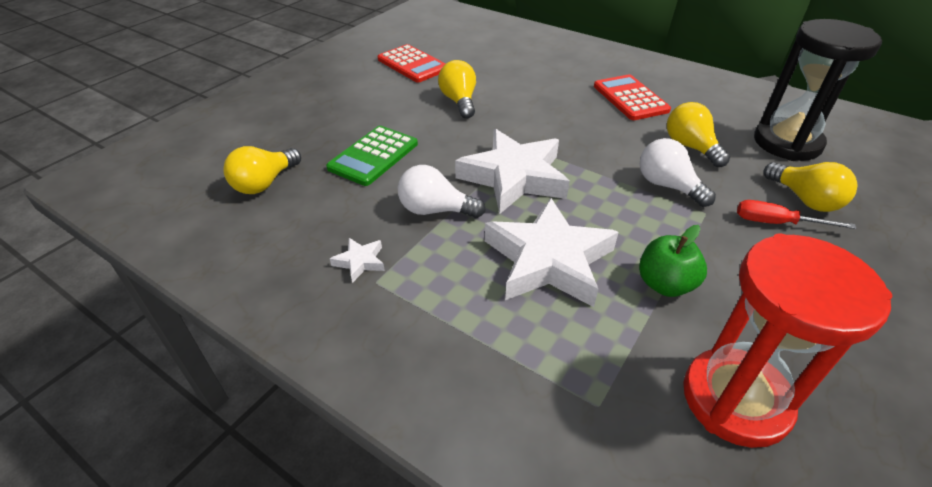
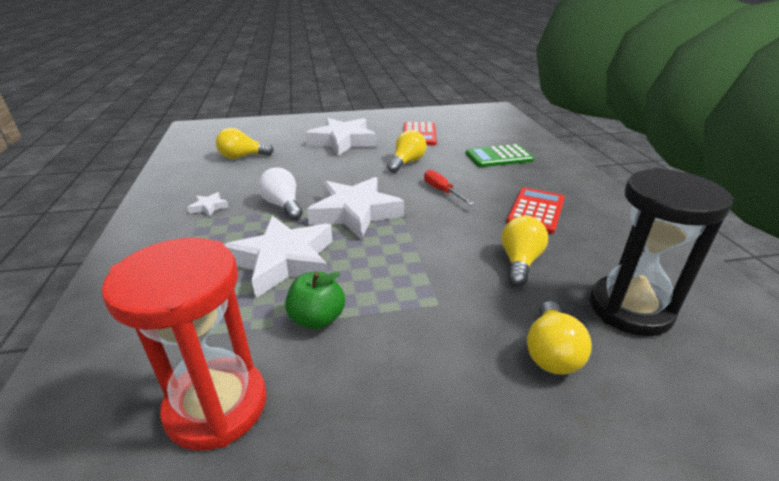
camera: 45 degrees right, 10 degrees down
green calculator [326,126,418,186] -> green calculator moved to [466,144,534,167]
white light bulb [640,138,716,207] -> none
red screwdriver [737,200,857,229] -> red screwdriver moved to [424,170,474,206]
none -> white star [305,118,376,156]

